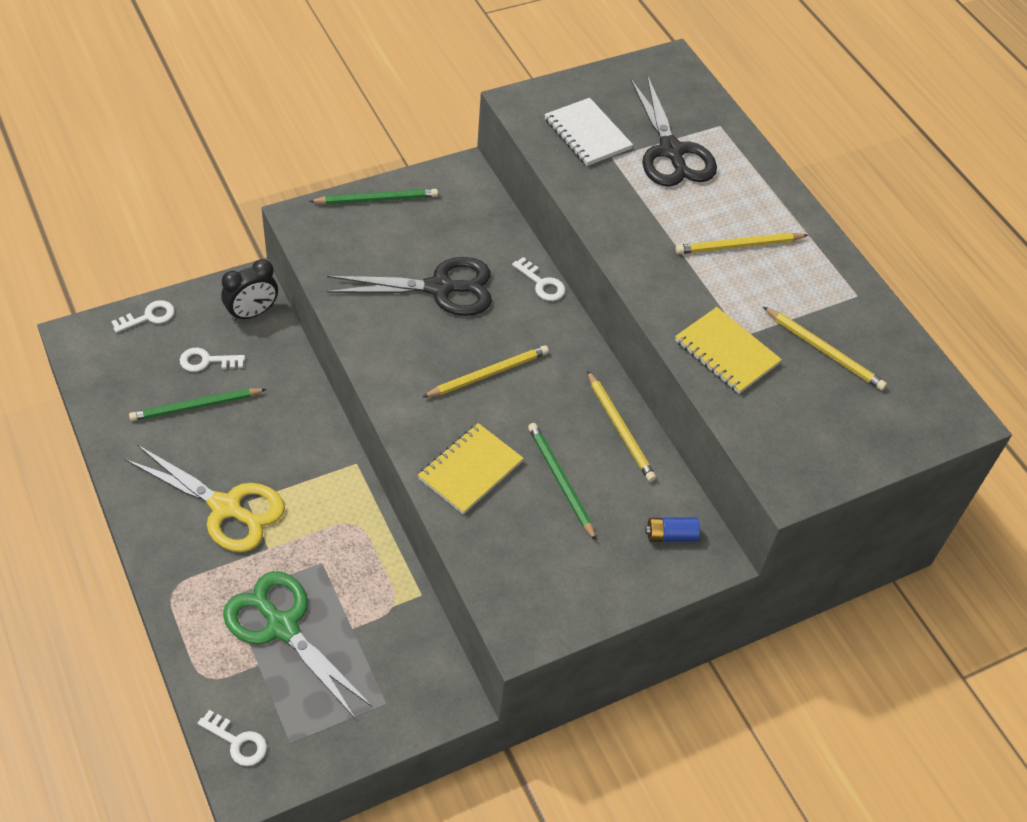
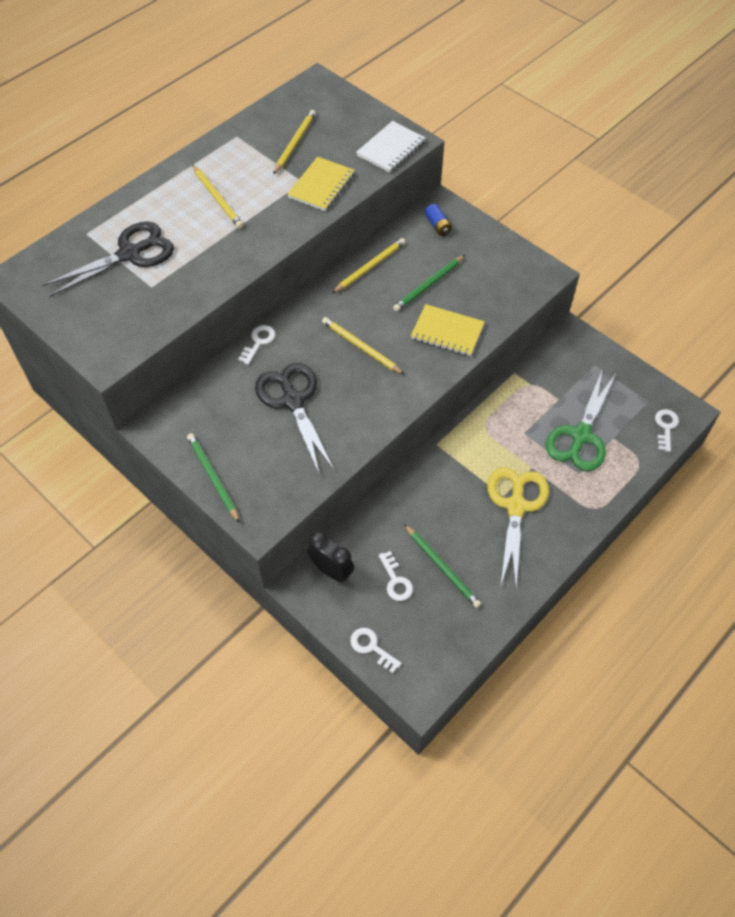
camera: 105 degrees left, 5 degrees up
white notebook [544,98,633,166] -> white notebook moved to [356,121,425,173]

